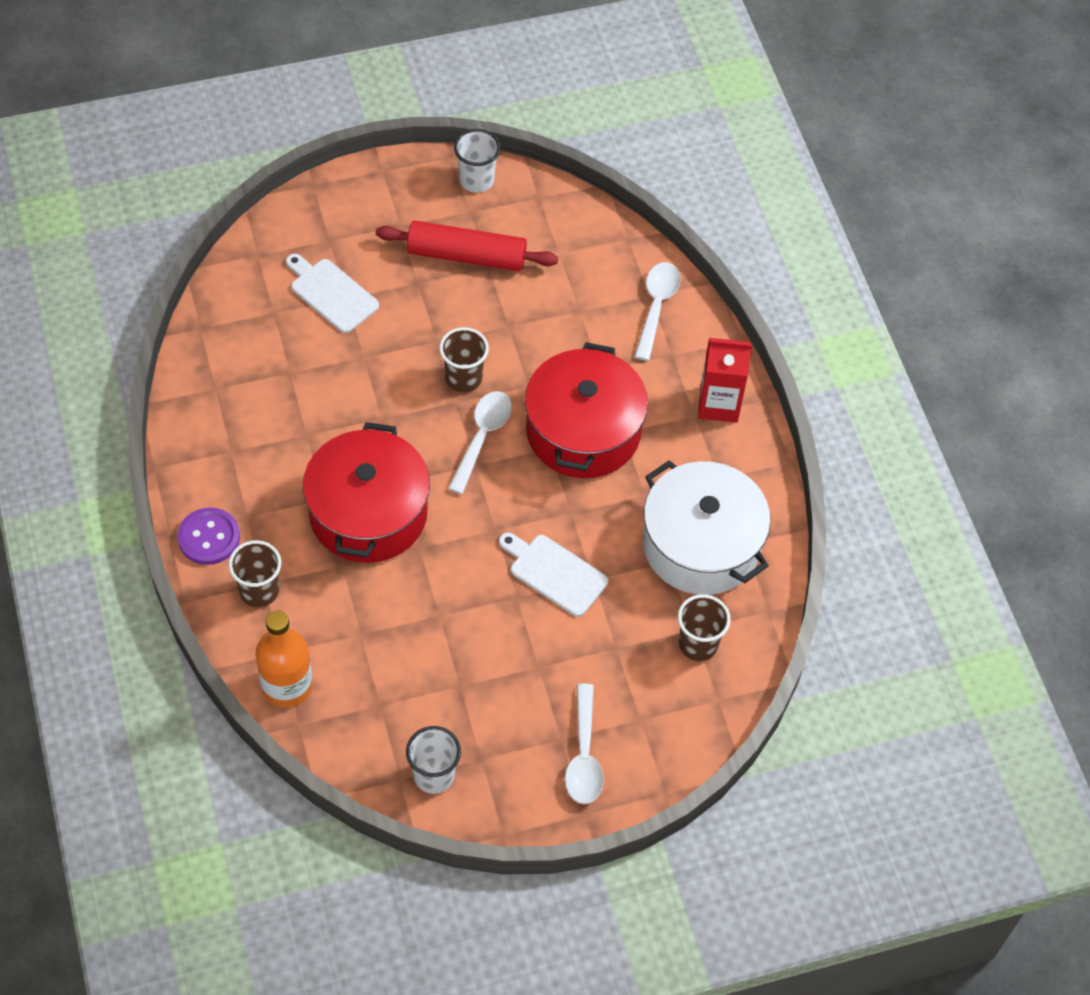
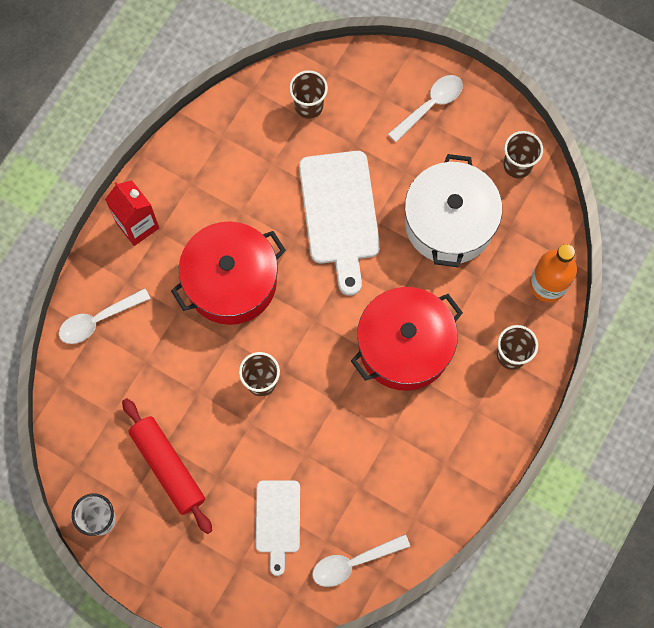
camera: 130 degrees left, 15 degrees up
purple button [177,507,240,565] -> none
white cup [406,726,461,794] -> brown cup [503,131,543,178]
white spoon [448,391,512,494] -> white spoon moved to [312,534,410,587]
white cutting board [499,533,608,617] -> white cutting board [299,151,380,296], size x1.69
white pot [643,460,771,595] -> white pot moved to [405,154,502,267]

